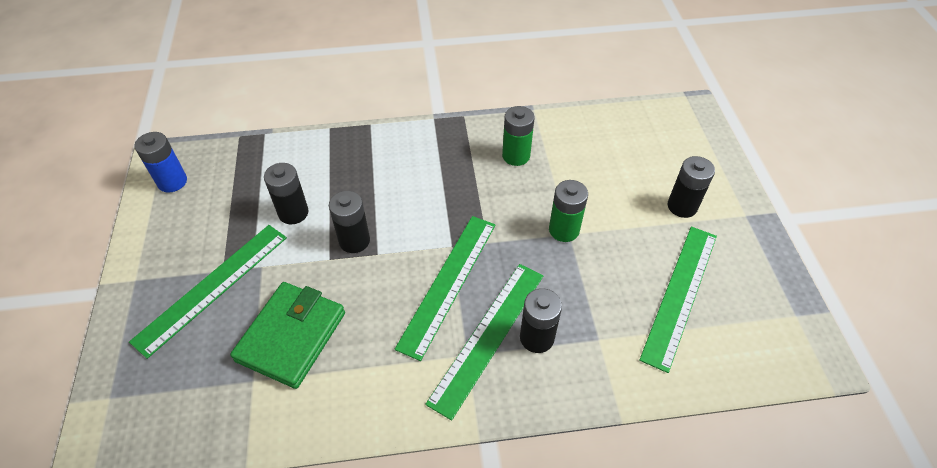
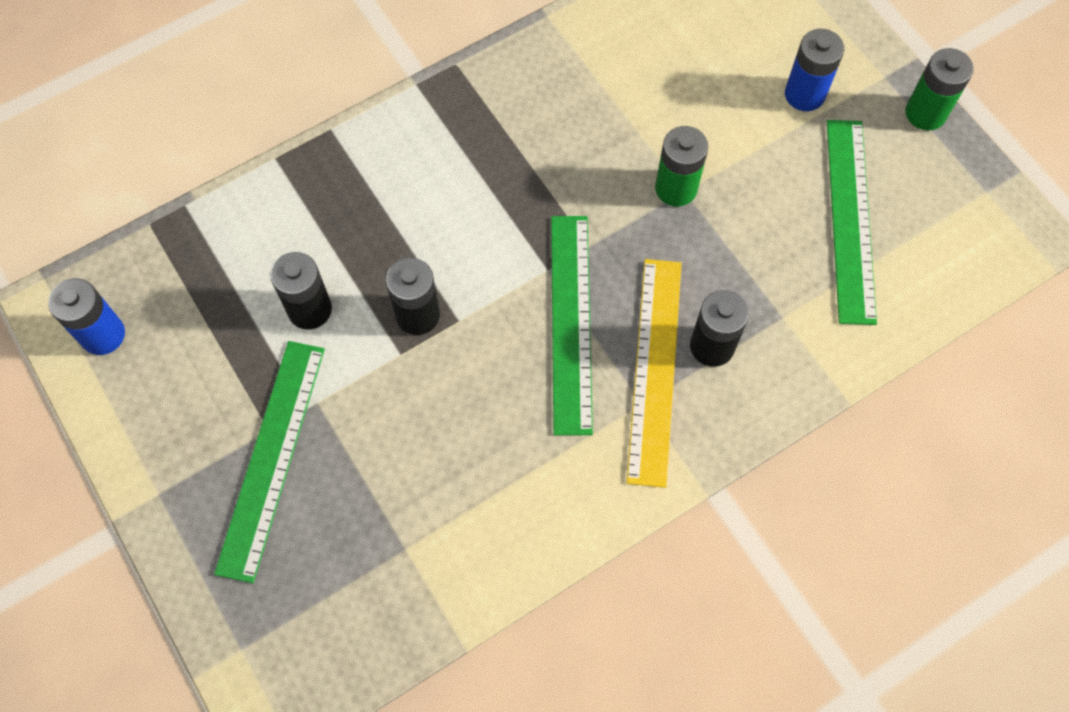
camera: 25 degrees left, 15 degrees up
green wallet [230,282,345,389] -> none
green ruler [425,264,543,421] -> yellow ruler [627,259,682,488]
green battery [502,106,535,166] -> green battery moved to [905,48,973,131]
black battery [668,156,715,218] -> blue battery [785,29,844,111]

